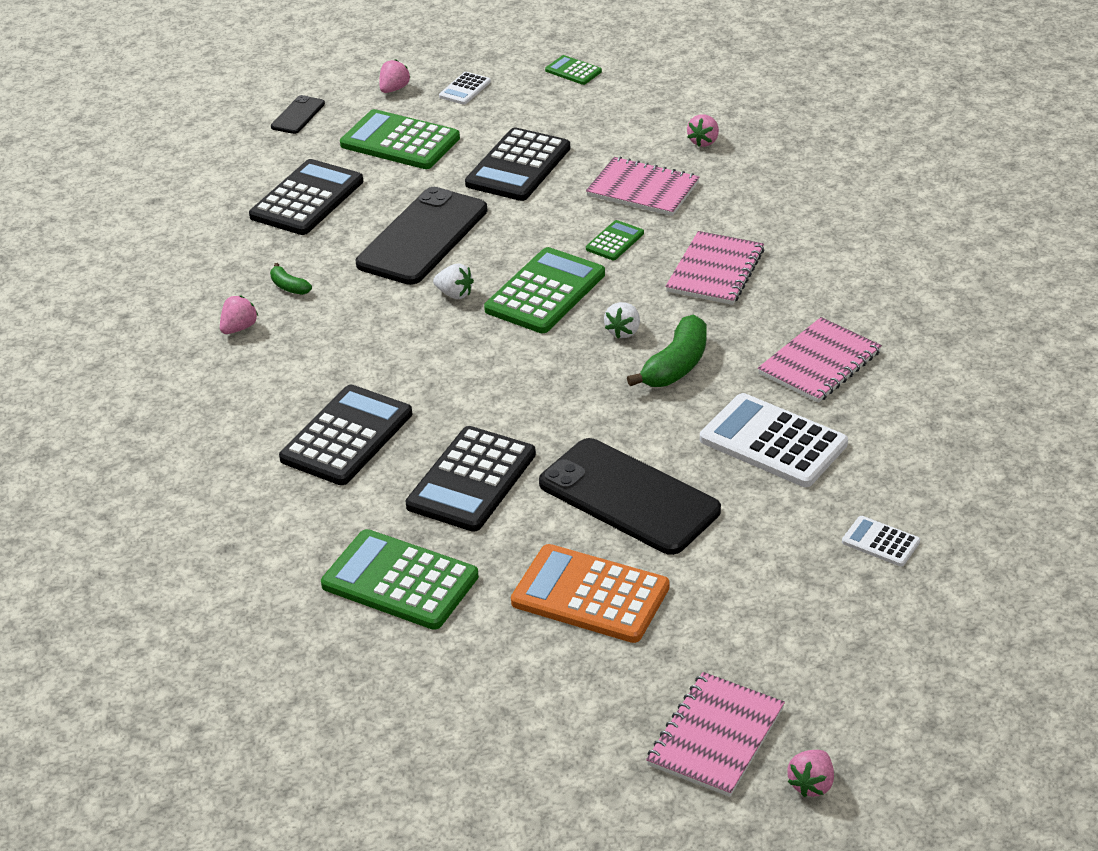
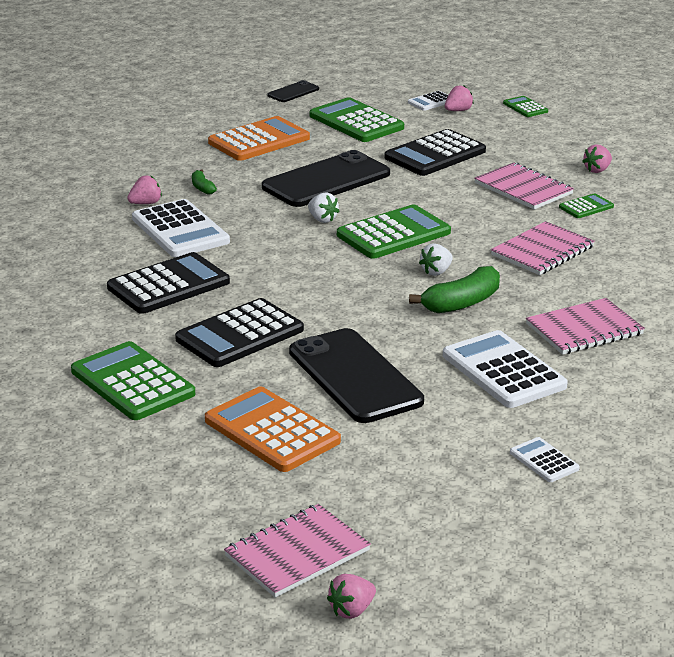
camera: 20 degrees right, 10 degrees down
black calculator [249,159,363,235] -> orange calculator [208,116,310,161]
pink strawberry [379,59,411,93] -> pink strawberry moved to [445,85,474,111]
green calculator [586,220,644,260] -> green calculator moved to [559,193,614,218]
none -> white calculator [132,199,230,257]

